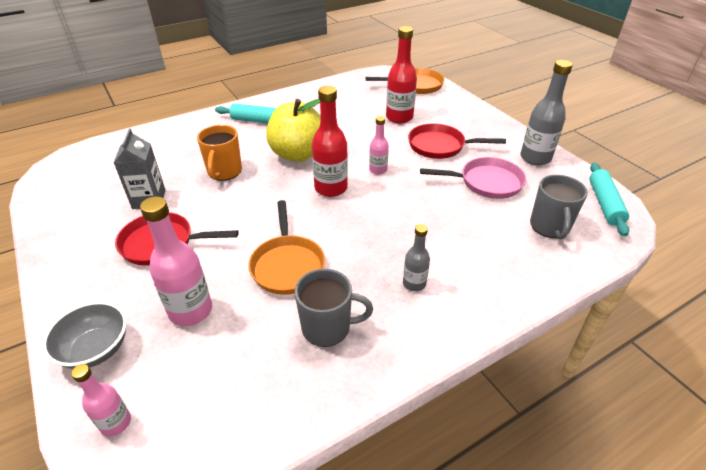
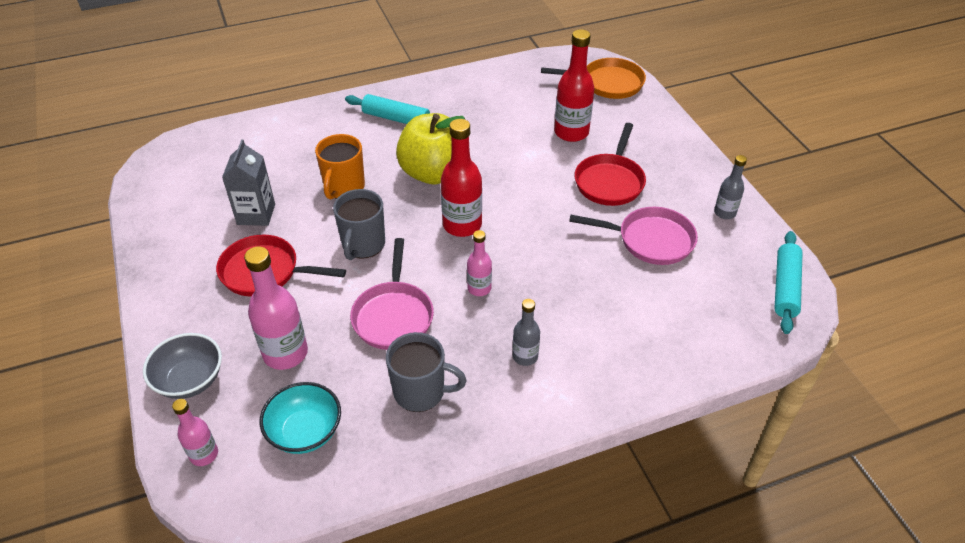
camera: 10 degrees right, 5 degrees up
orange pan [248,200,325,295] -> pink pan [350,238,434,350]
pink bottle [369,116,389,175] -> pink bottle moved to [467,230,492,296]
red pan [408,123,506,159] -> red pan turned 90 degrees counterclockwise [575,123,646,206]
grey bottle [520,60,573,165] -> grey bottle [714,155,747,219], size x0.57
grey mug [530,175,588,239] -> grey mug moved to [333,189,385,260]
none -> turquoise bowl [260,382,341,454]

